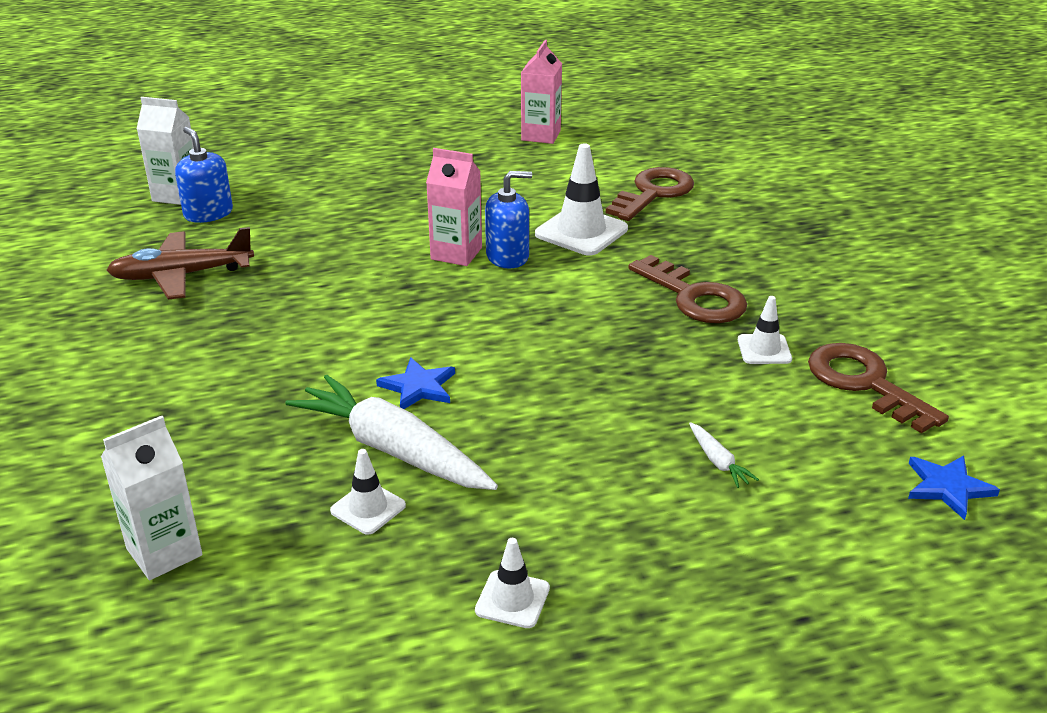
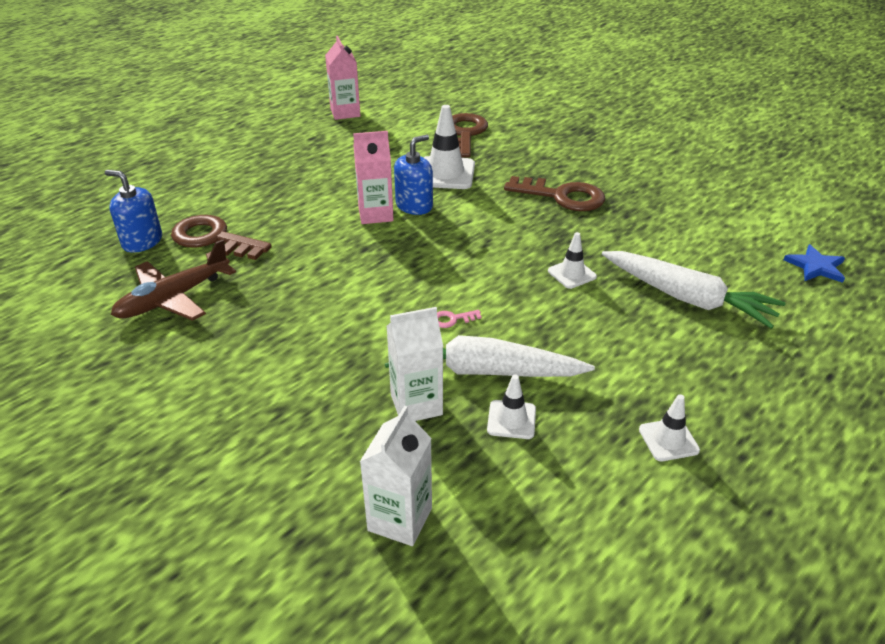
camera: 30 degrees left, 5 degrees up
white carton [136,97,194,205] -> white carton moved to [387,307,443,421]
blue star [376,357,455,409] -> pink key [437,310,482,328]
white carrot [689,422,759,488] -> white carrot [602,251,786,329], size x2.44
white traffic cone [738,296,792,364] -> white traffic cone moved to [548,232,597,289]
brown key [808,343,949,433] -> brown key moved to [171,215,272,260]

